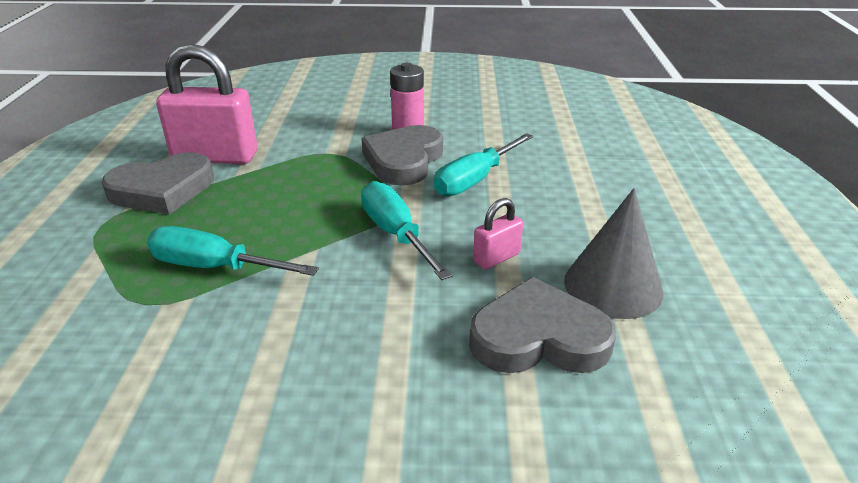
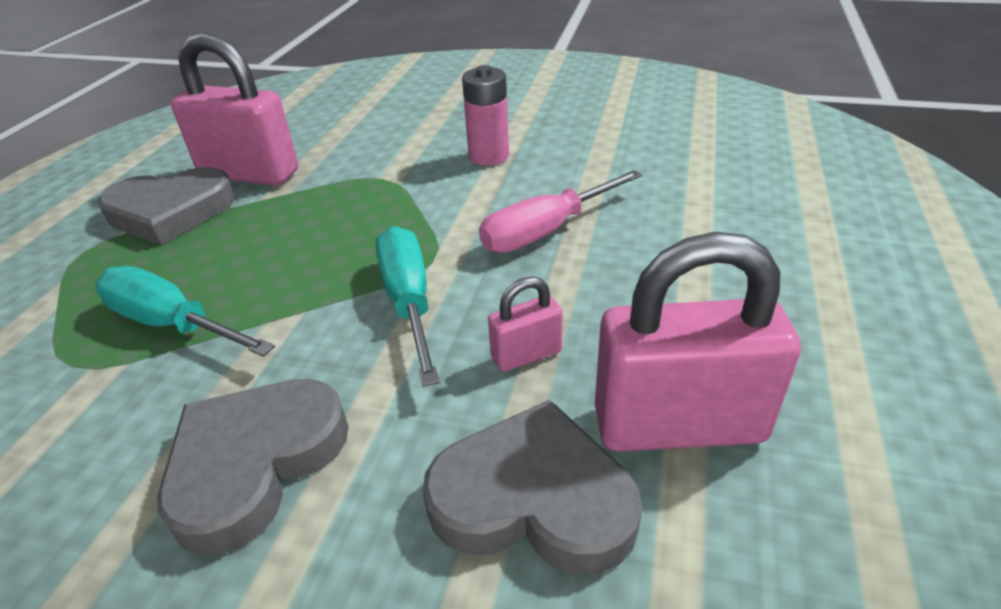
camera: 15 degrees right, 5 degrees up
grey heart [362,125,443,185] -> grey heart moved to [157,379,349,555]
turquoise screwdriver [434,133,533,196] -> pink screwdriver [479,170,643,253]
grey cone [564,188,663,319] -> pink padlock [595,232,801,451]

